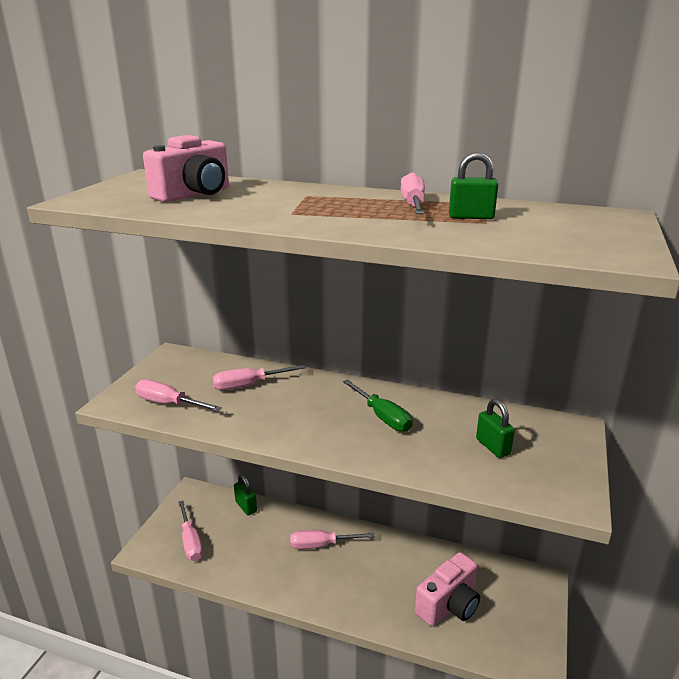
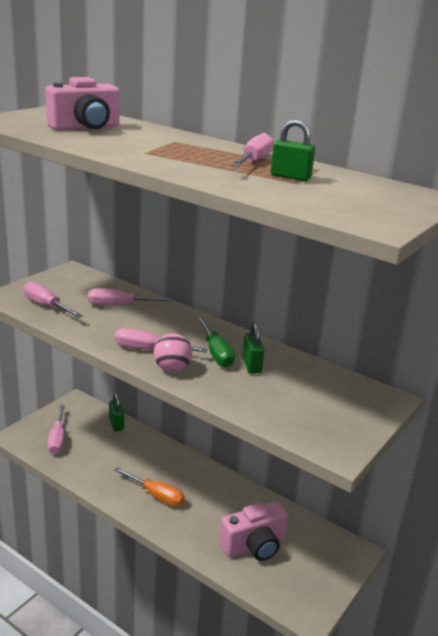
camera: 15 degrees right, 0 degrees up
pink screwdriver [290,530,375,549] -> pink screwdriver moved to [115,328,208,353]
green padlock [476,399,515,458] -> green padlock moved to [242,322,264,374]
none -> orange screwdriver [114,468,185,507]
none -> pink ball [154,333,192,372]

